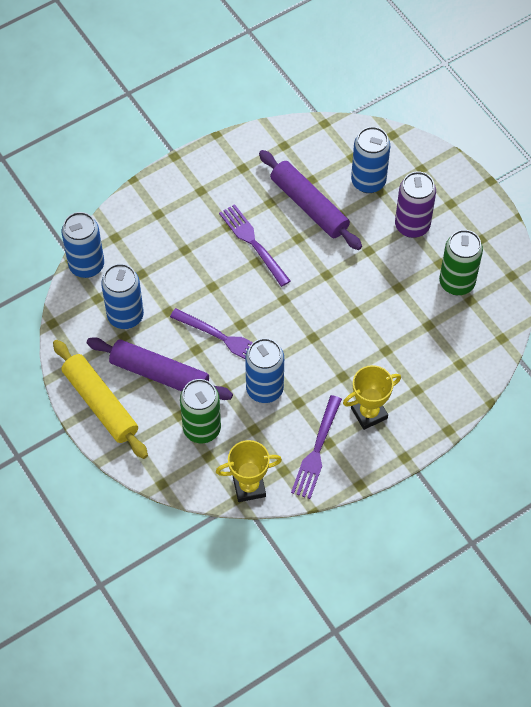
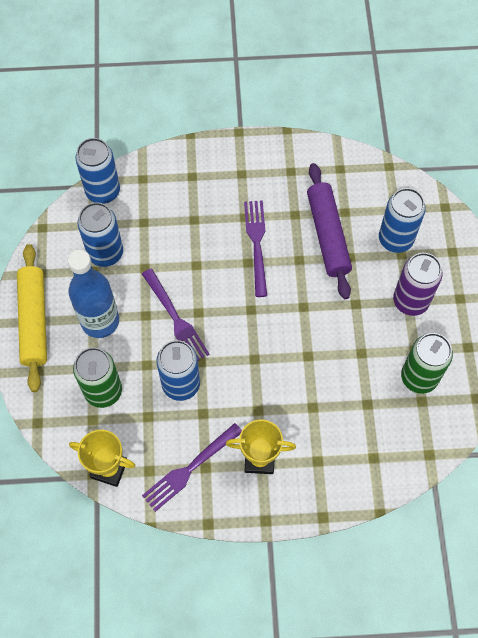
camera: 30 degrees right, 5 degrees up
purple rolling pin [87,337,233,400] -> blue bottle [68,250,119,338]

